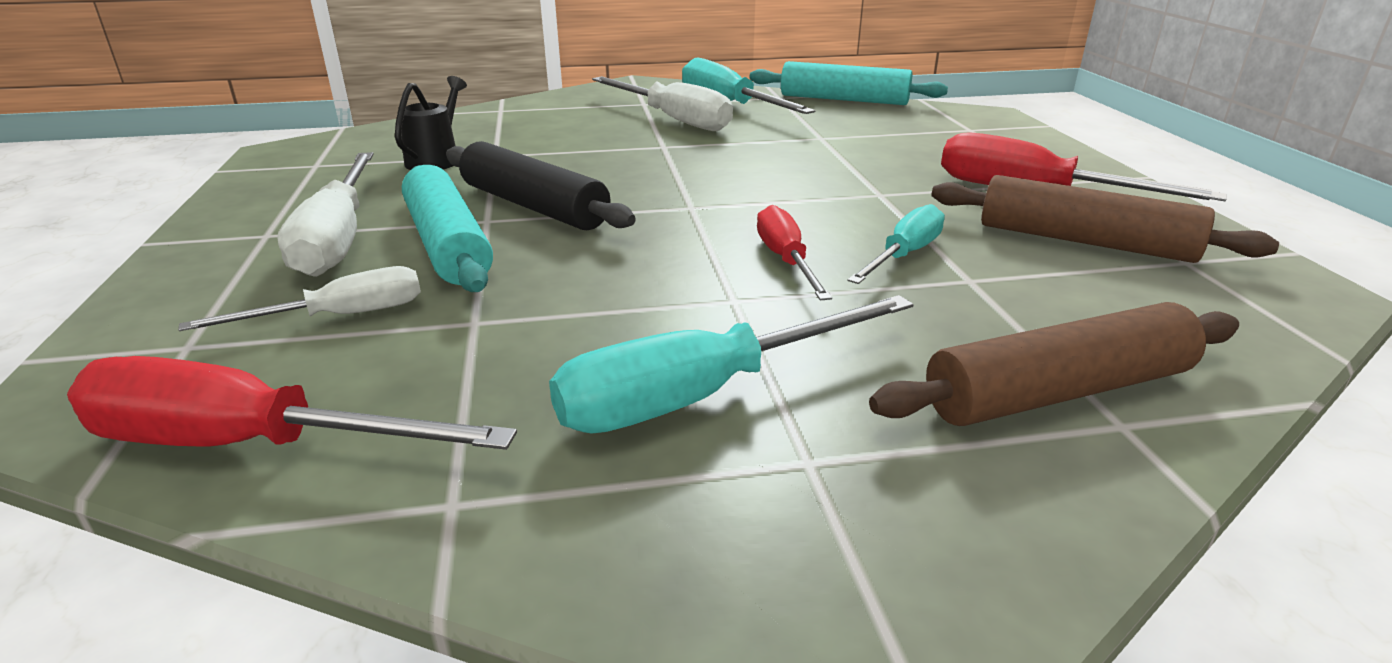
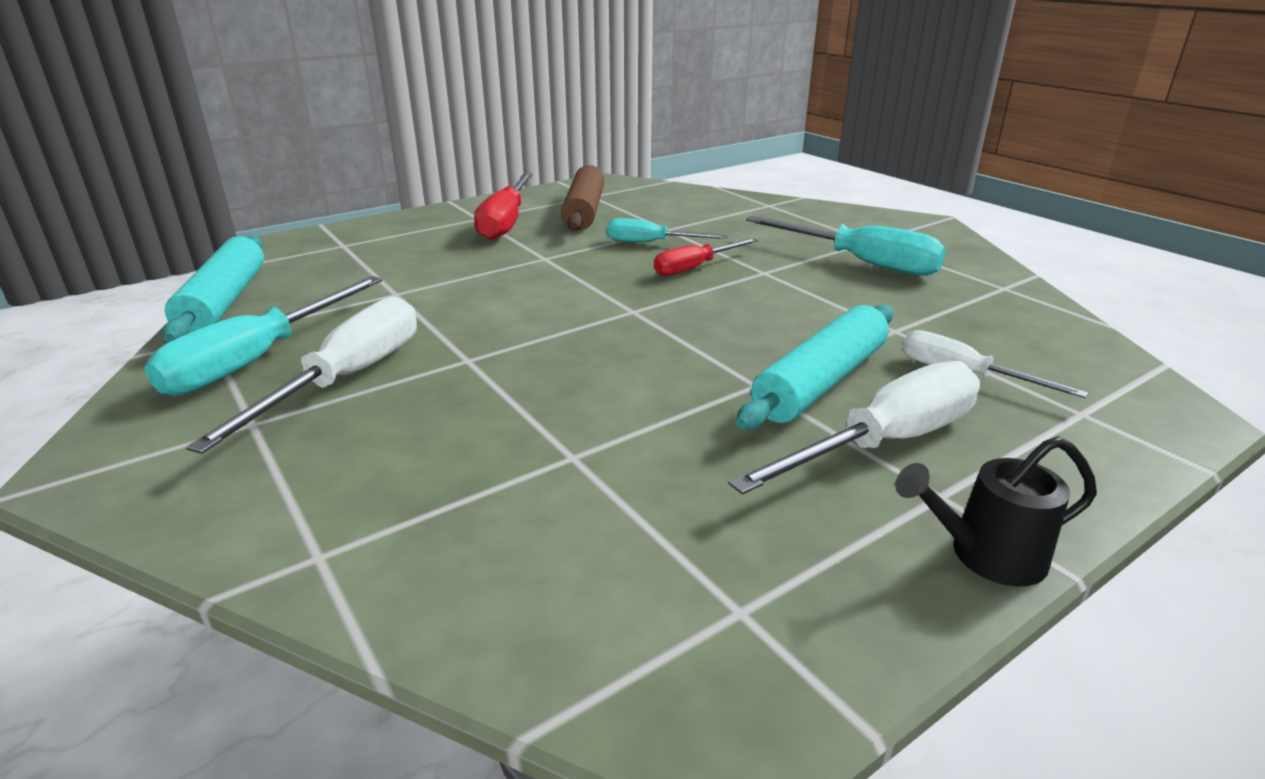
camera: 115 degrees left, 0 degrees up
red screwdriver [67,356,517,450] -> none
black watering can [395,76,467,170] -> black watering can moved to [895,436,1097,586]
black rolling pin [446,141,636,230] -> none
brown rolling pin [869,302,1239,426] -> none

